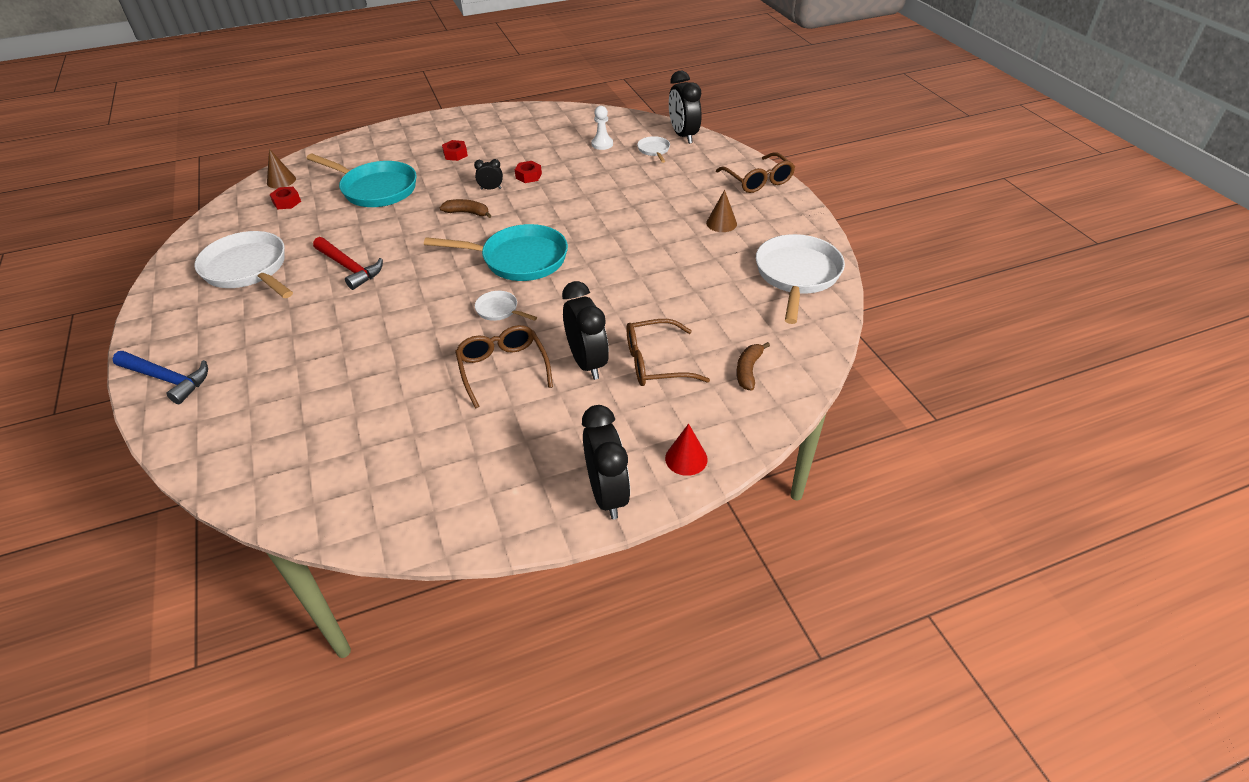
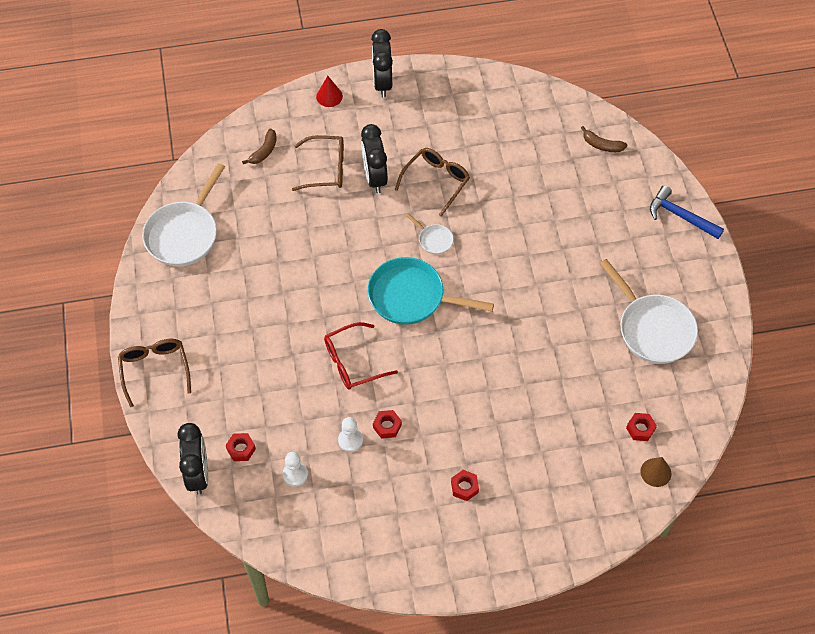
camera: 170 degrees left, 15 degrees up
turquoise pan [306,154,417,207] -> none
red hammer [313,237,383,290] -> none
brown banana [440,199,492,218] -> brown banana moved to [581,126,627,152]
brown glasses [455,325,553,409] -> brown glasses turned 135 degrees counterclockwise [395,148,470,217]
black clock [474,159,503,190] -> none
white pan [637,136,670,163] -> red nut [226,433,256,461]
brown cone [706,190,737,232] -> none
none -> red glasses [324,322,398,390]
none -> white pawn [338,417,363,452]

